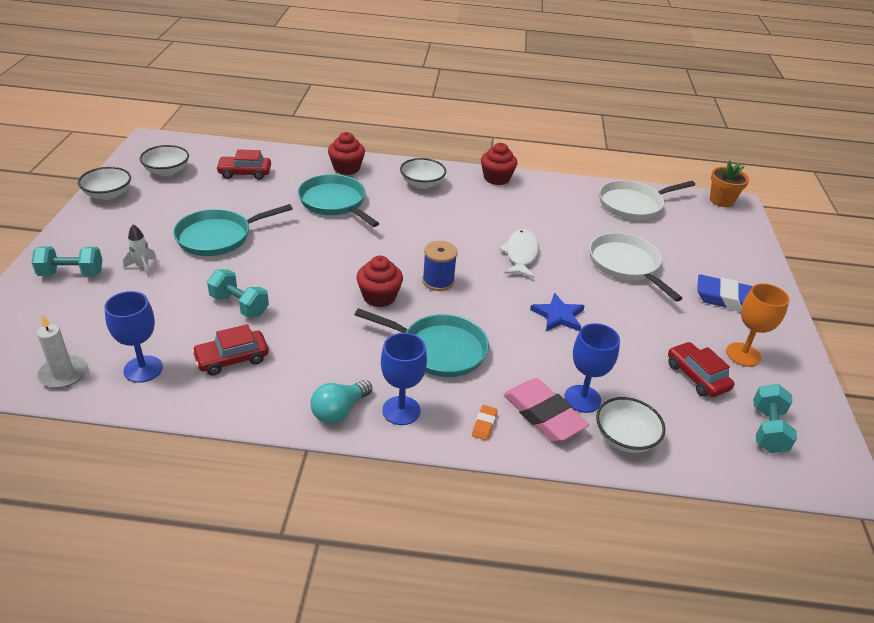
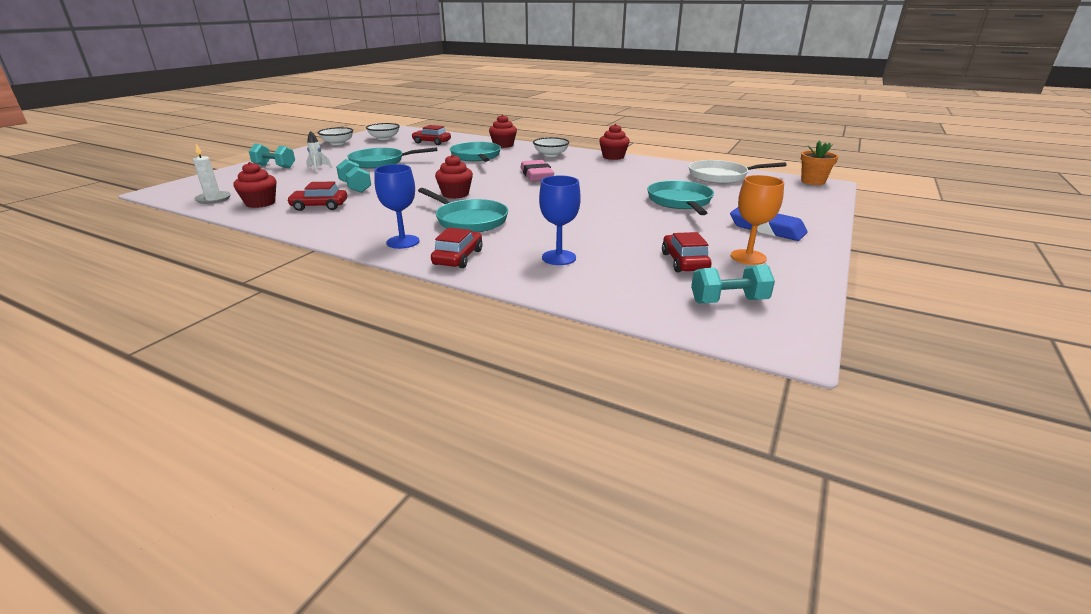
camera: 25 degrees right, 10 degrees down
blue goblet [104,291,163,383] -> red cupcake [233,162,276,208]
turquoise light bulb [311,380,373,424] -> none
blue spool [422,241,458,291] -> none
orange eraser [472,405,498,440] -> red car [431,227,483,268]
white fish [499,229,539,278] -> none
pink eraser [503,378,589,442] -> pink eraser moved to [520,160,554,181]
blue star [530,293,585,331] -> none
white pan [589,233,683,302] -> turquoise pan [647,180,714,215]
white bowl [596,397,666,453] -> none
turquoise dumbbell [753,384,797,453] -> turquoise dumbbell turned 45 degrees clockwise [691,264,775,303]

